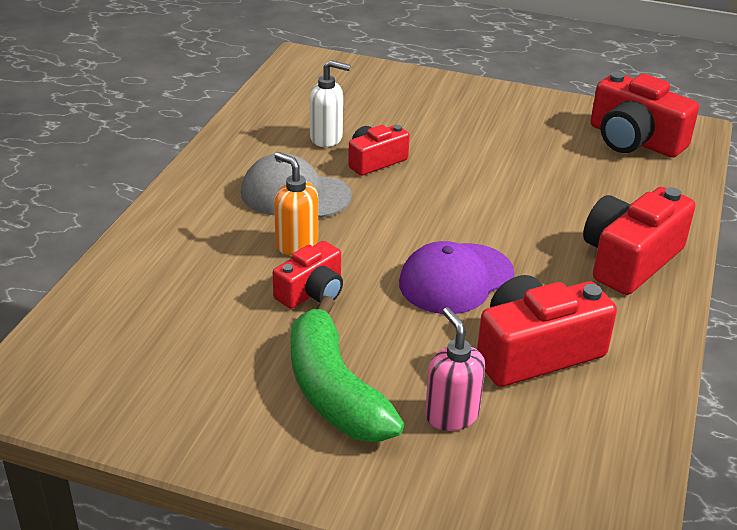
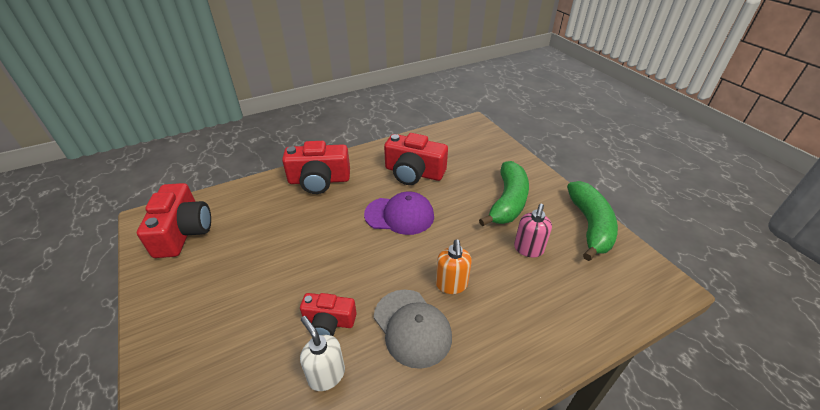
camera: 135 degrees left, 5 degrees up
red camera [273,241,343,309] -> none
pink soap dispenser [425,307,485,431] -> pink soap dispenser moved to [514,204,552,258]
none -> green banana [567,181,618,261]

